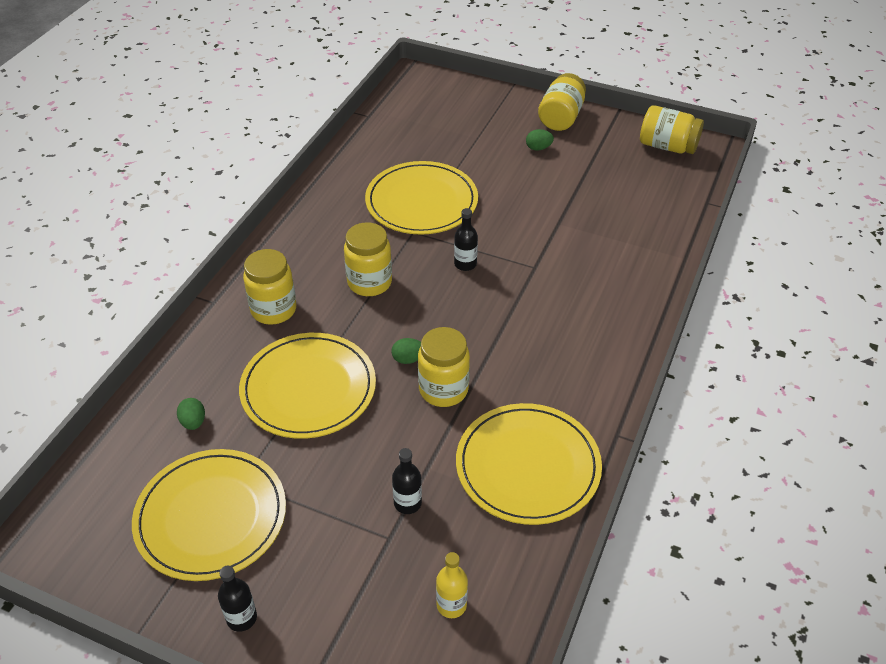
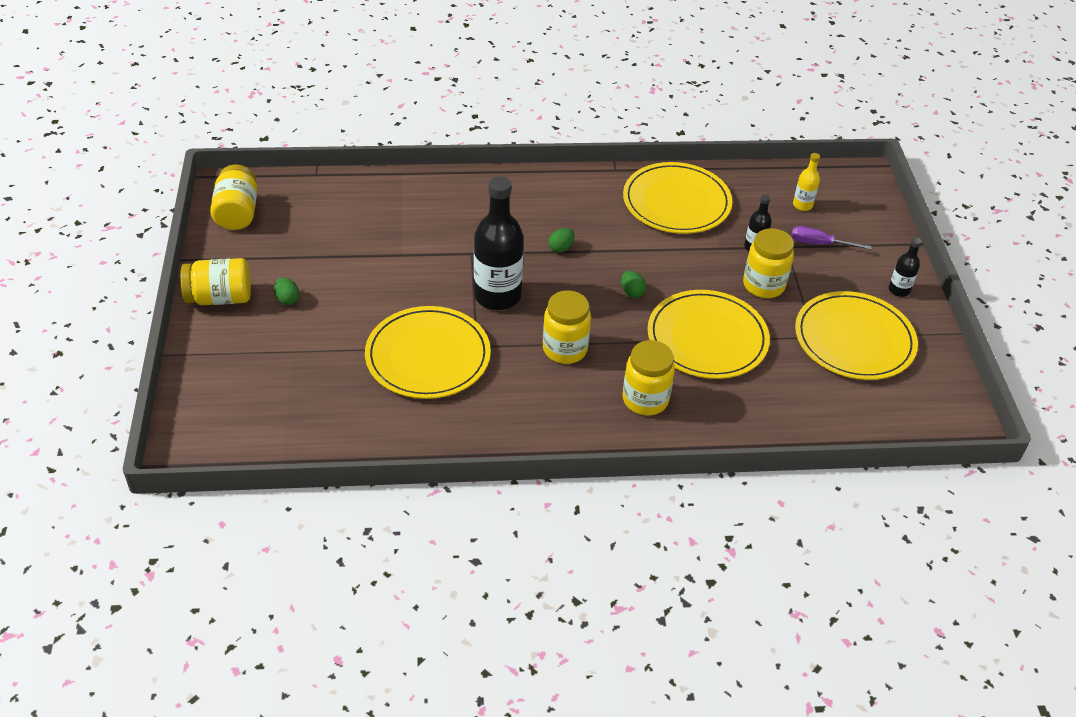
camera: 120 degrees left, 0 degrees up
green egg [177,398,205,430] -> green egg moved to [548,228,575,253]
yellow jar [418,327,470,407] -> yellow jar moved to [743,228,794,298]
black bottle [454,208,478,271] -> black bottle [474,176,524,310], size x2.12
none -> purple screwdriver [791,226,872,250]

